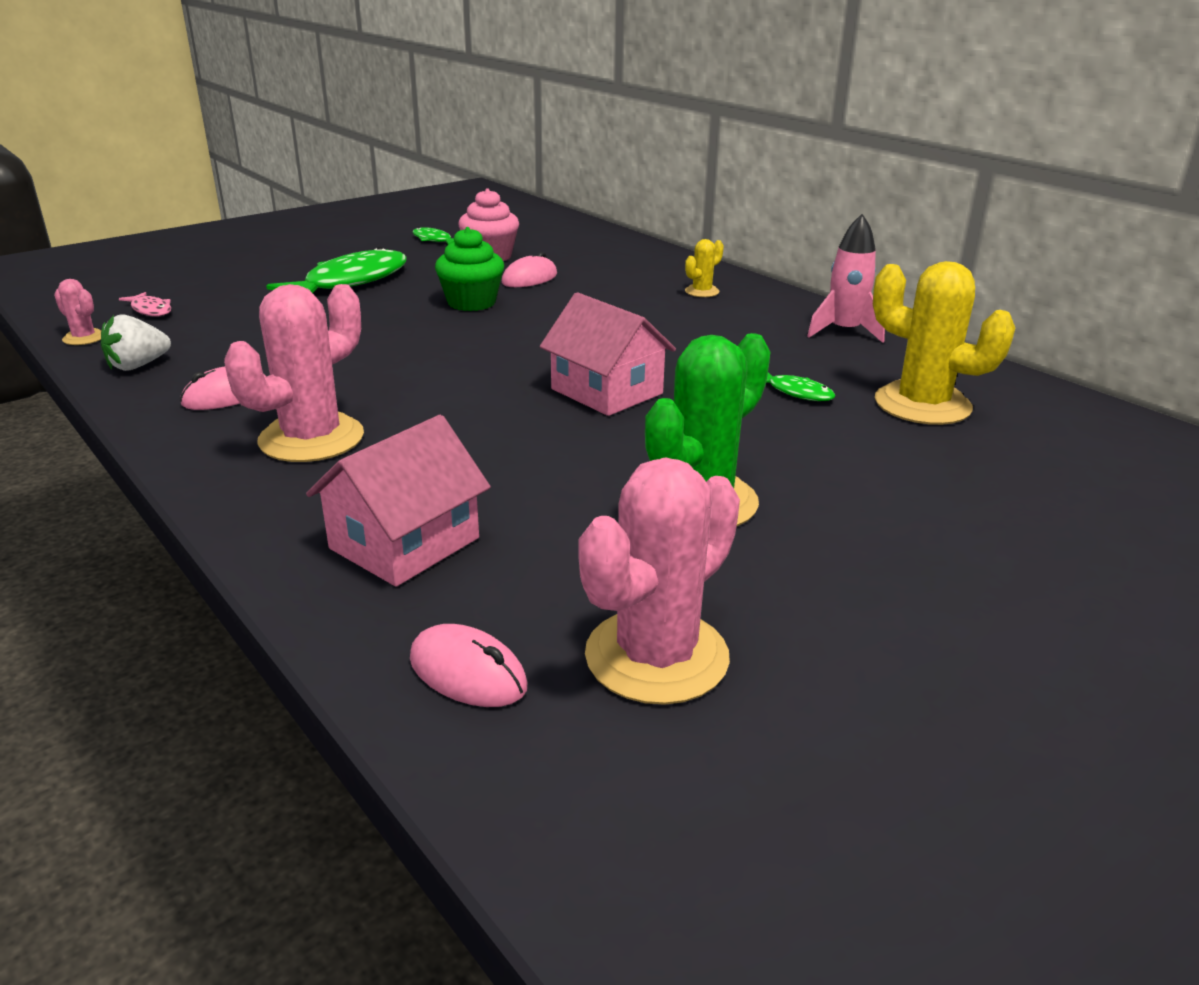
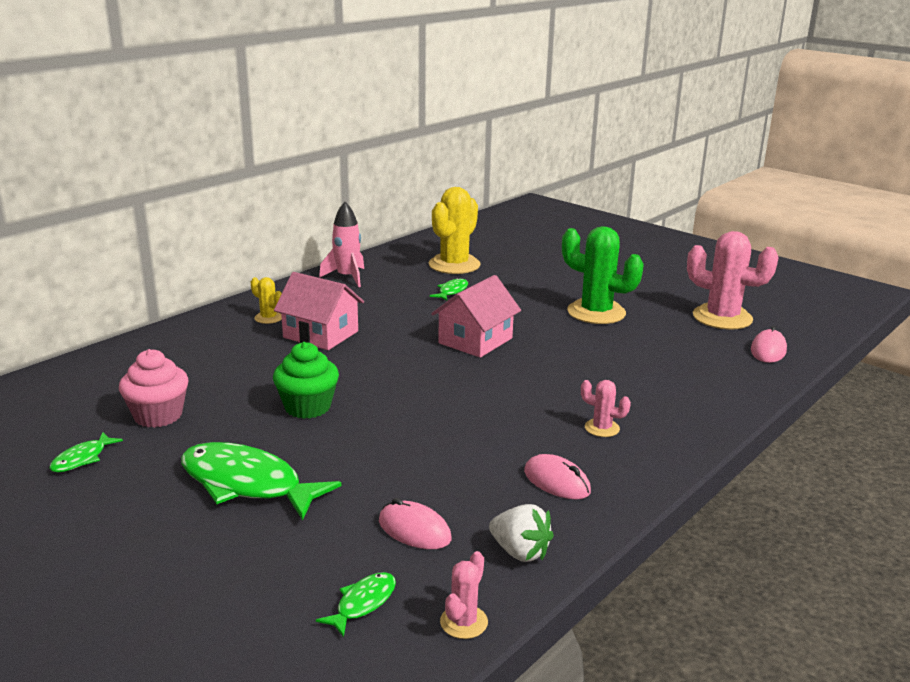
camera: 100 degrees left, 5 degrees down
pink fish [119,292,171,317] -> green fish [316,572,396,637]
pink cactus [224,284,364,462] -> pink cactus [581,380,631,437], size x0.47
pink house [306,415,491,587] -> pink house moved to [274,272,364,350]
pink mouse [502,252,557,287] -> pink mouse moved to [379,498,452,549]

